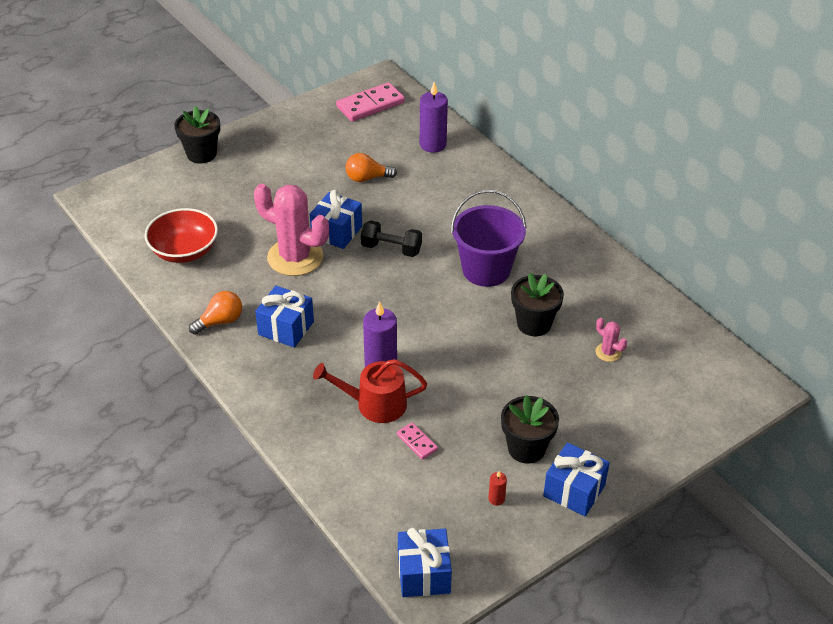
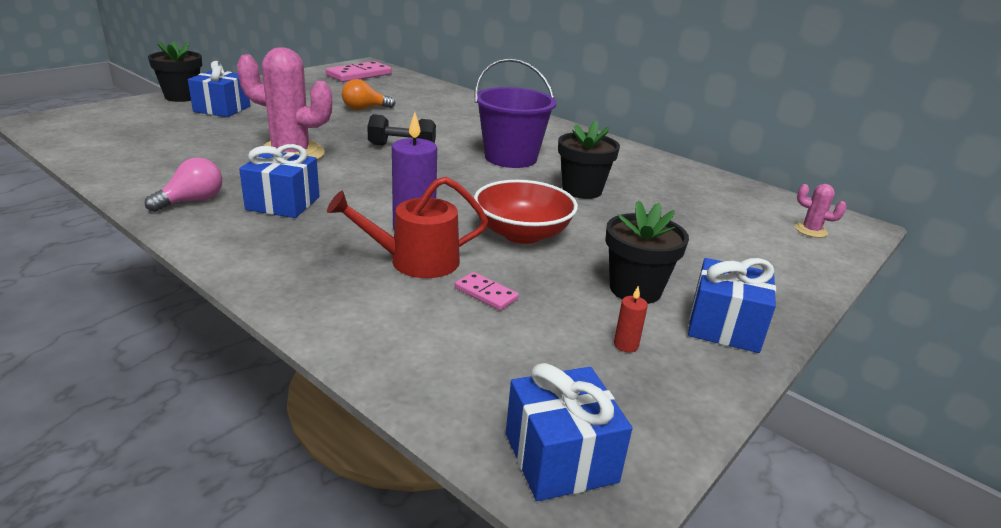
camera: 15 degrees left, 15 degrees down
red bowl [144,208,218,263] -> red bowl moved to [474,180,578,244]
orange light bulb [189,291,242,335] -> pink light bulb [145,157,222,212]
blue gift [310,190,362,249] -> blue gift moved to [188,61,250,117]
purple candle [420,82,448,153] -> none
pink cactus [595,318,627,362] -> pink cactus moved to [795,184,847,238]

